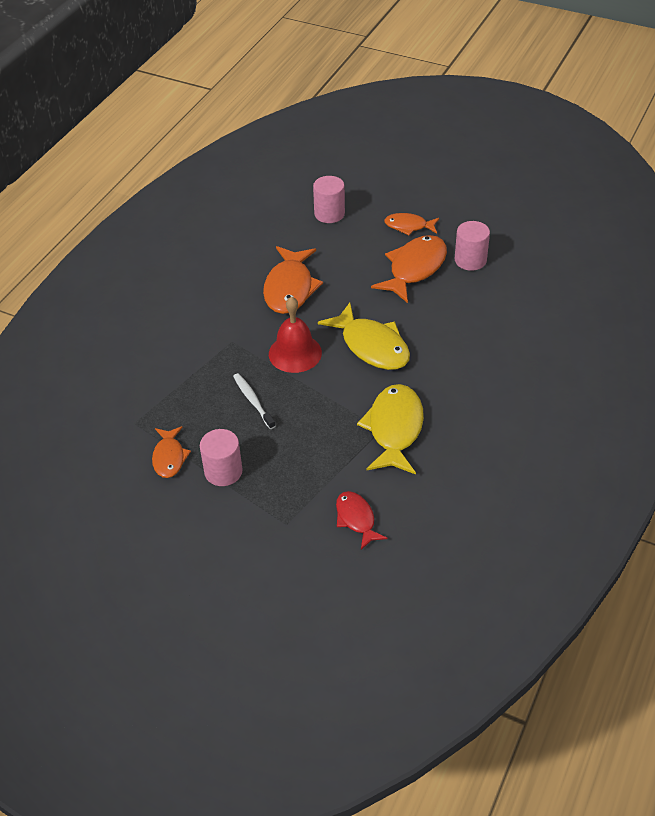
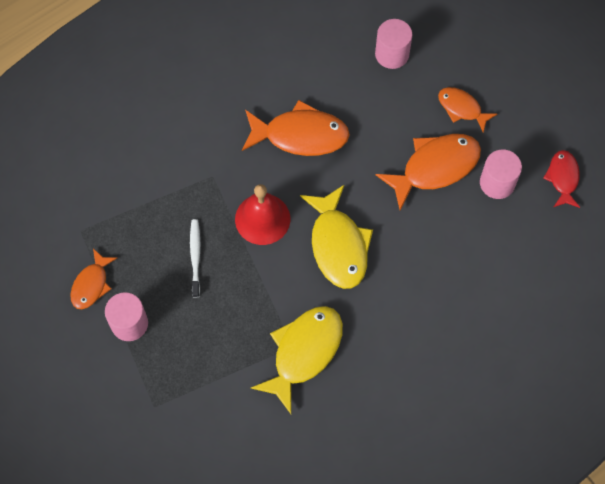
camera: 25 degrees right, 20 degrees up
orange fish [263,246,323,314] -> orange fish turned 120 degrees counterclockwise [242,100,350,156]
red fish [336,491,388,550] -> red fish moved to [543,150,580,208]

